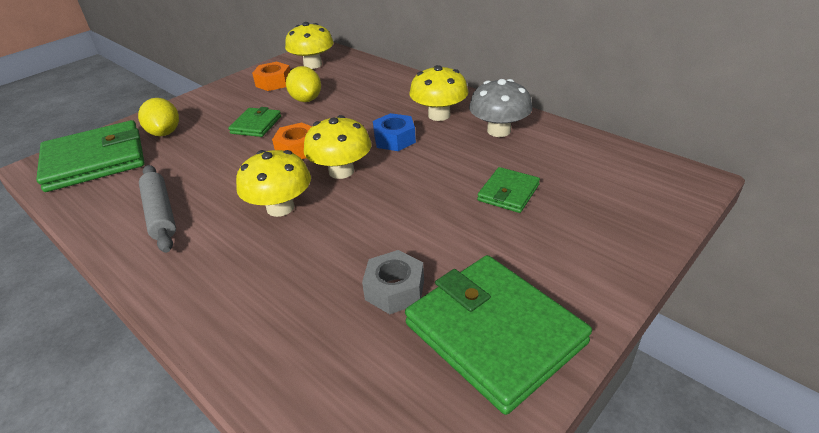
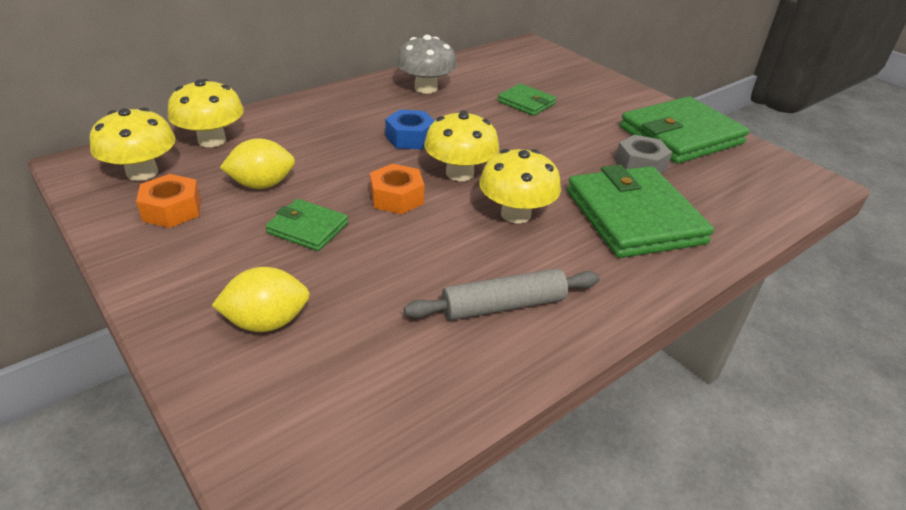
camera: 85 degrees left, 0 degrees up
green wallet [36,120,144,192] -> green wallet moved to [567,165,714,258]
yellow mushroom [410,65,468,121] -> yellow mushroom moved to [168,79,244,147]

